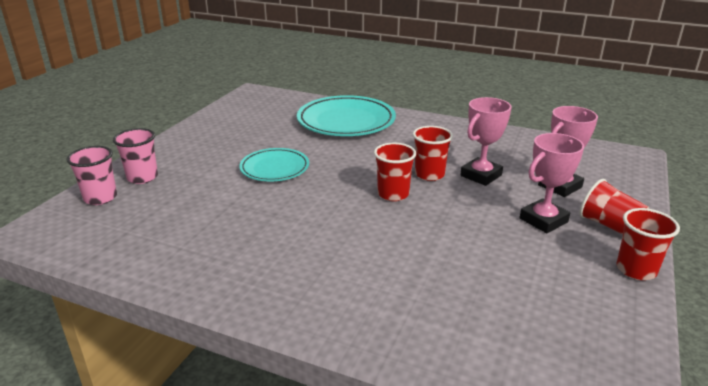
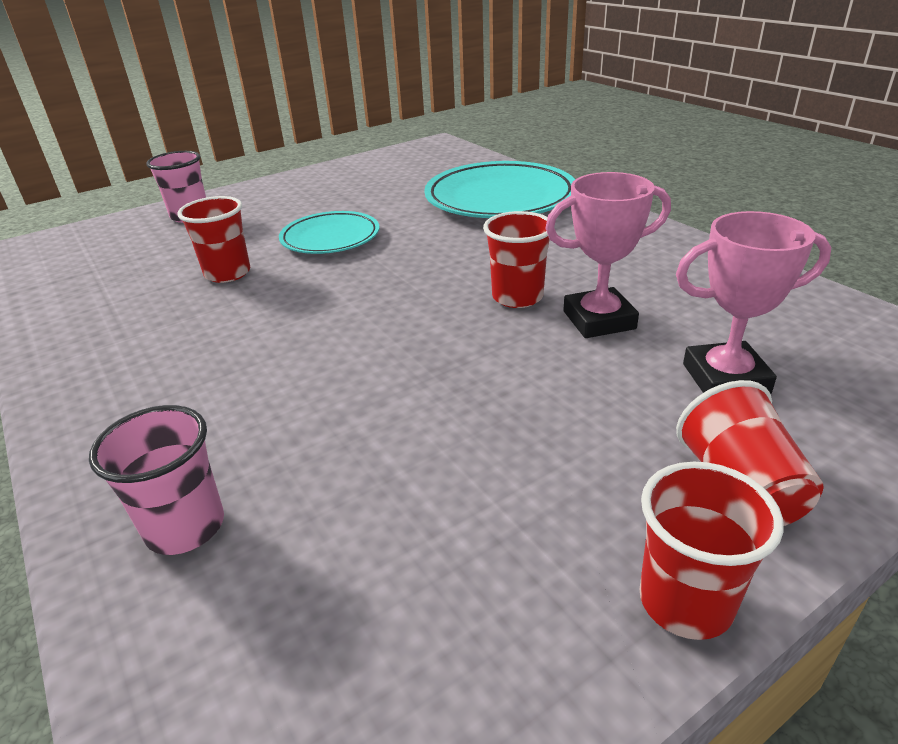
camera: 35 degrees right, 5 degrees up
pink cup [66,146,117,205] -> pink cup moved to [89,405,224,555]
red cup [374,143,416,201] -> red cup moved to [177,196,250,283]
pink trophy [520,133,584,233] -> none

